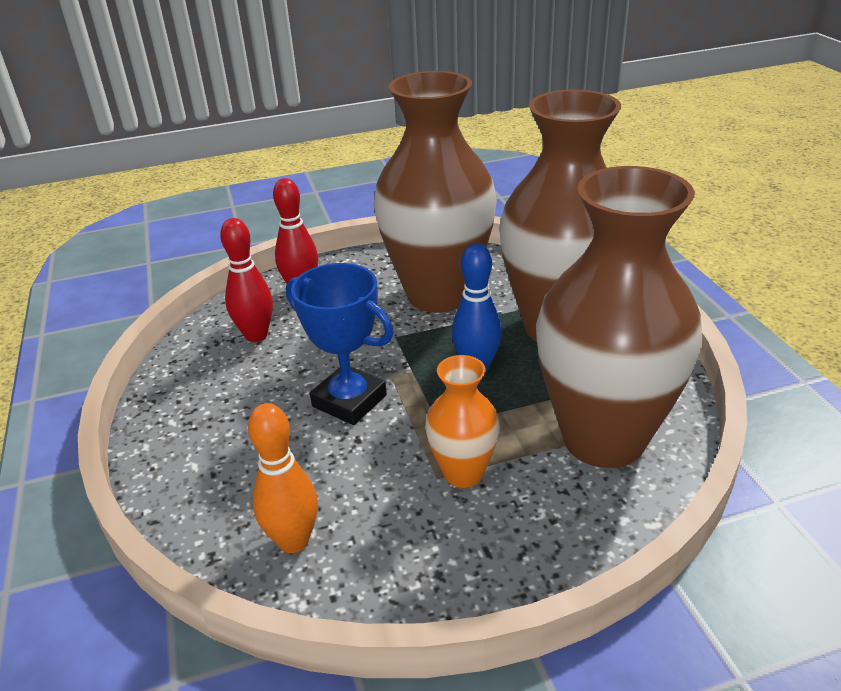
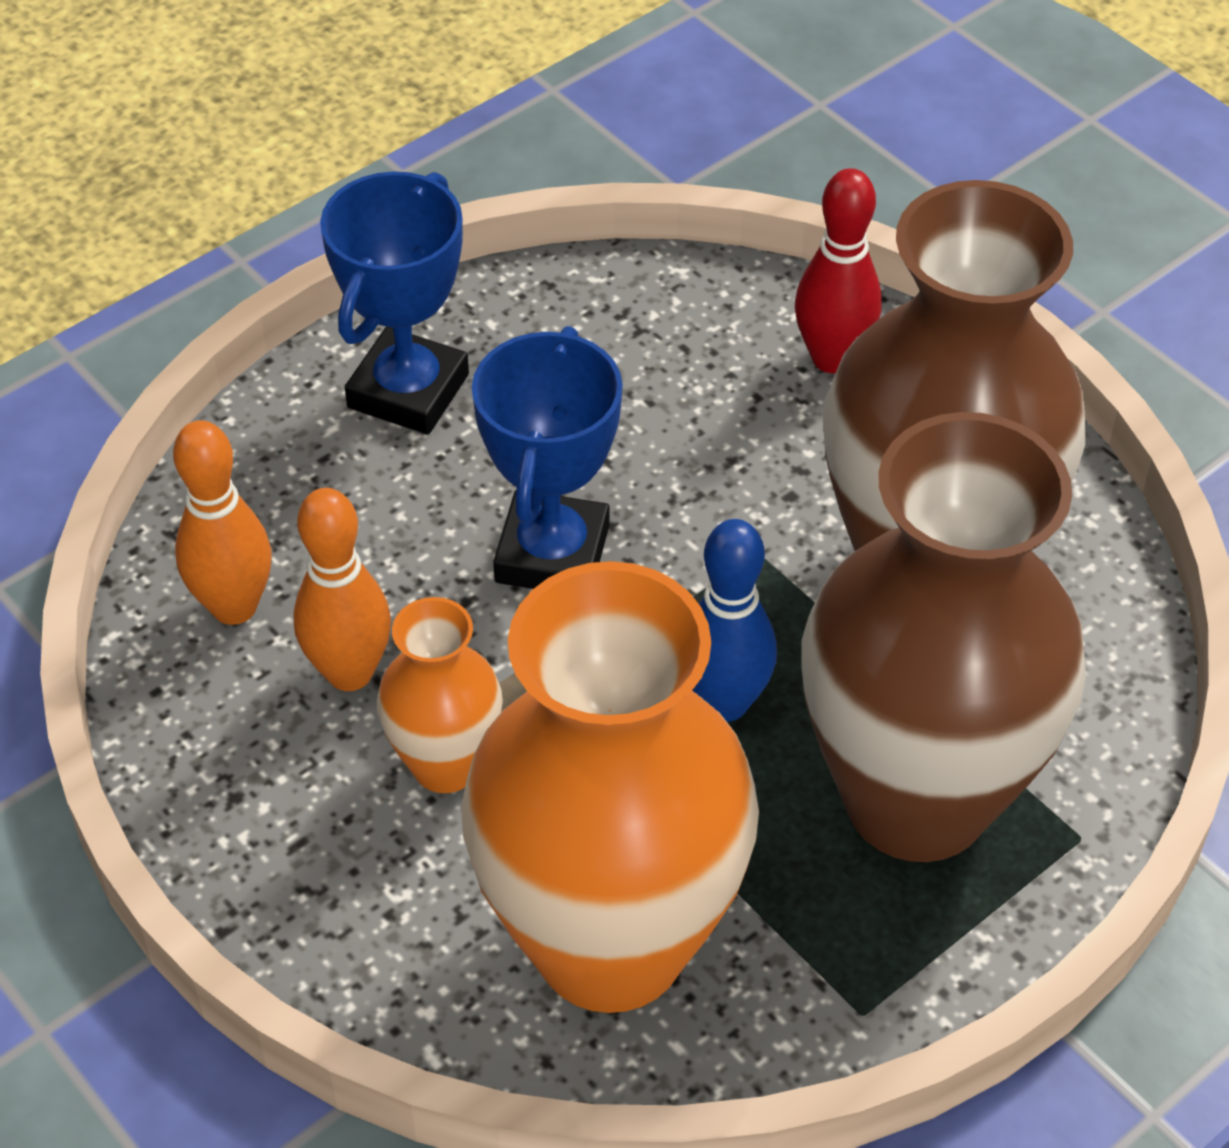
camera: 65 degrees right, 15 degrees up
red bowling pin [220,218,273,342] -> none
brown vase [536,166,702,468] -> orange vase [461,561,759,1013]
none -> orange bowling pin [293,488,391,691]
none -> blue trophy [320,171,469,435]

